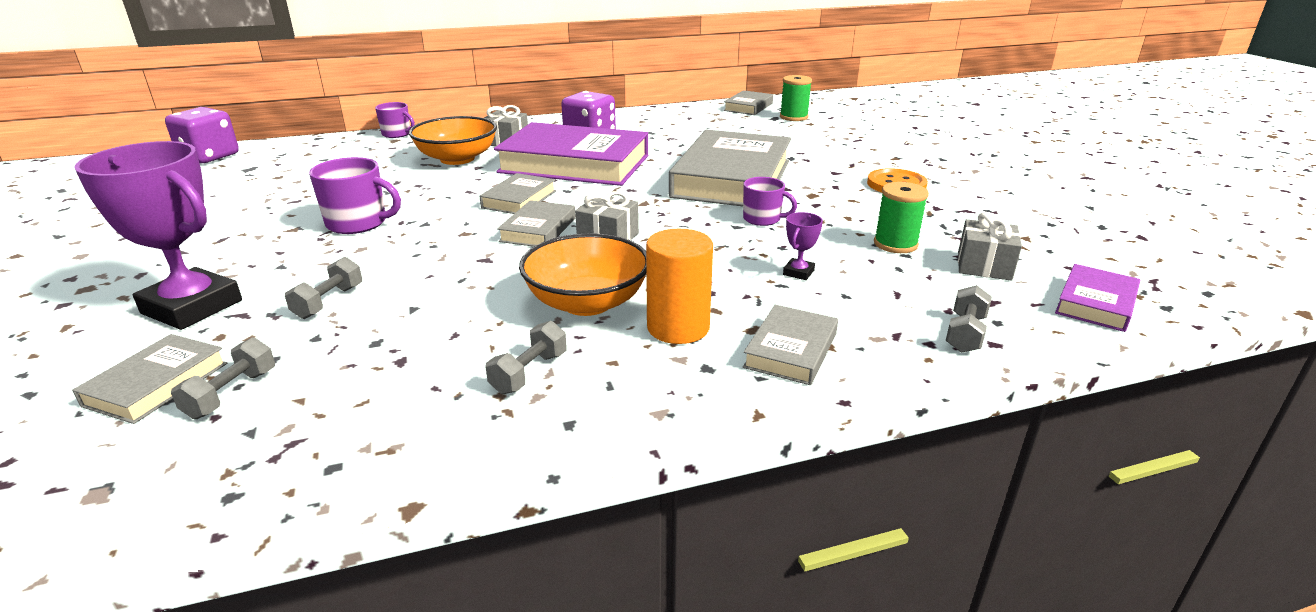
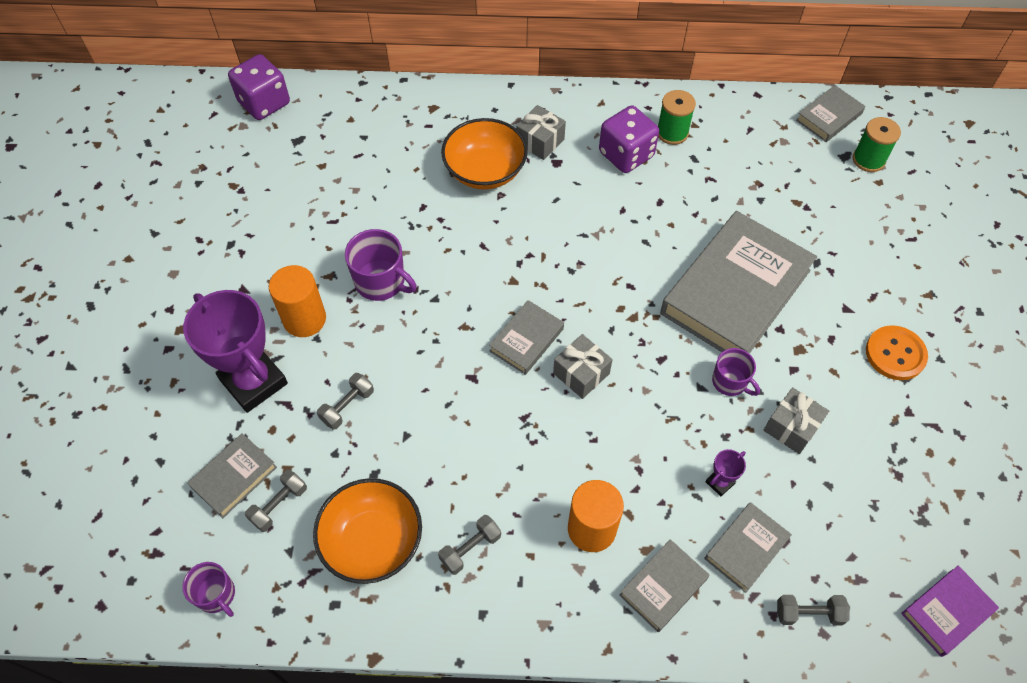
camera: 20 degrees right, 30 degrees up
purple mug [375,102,415,138] -> purple mug moved to [182,562,235,617]
grey book [479,173,556,214] -> grey book moved to [705,502,792,593]
purple book [494,122,648,186] -> none
orange bowl [519,233,646,316] -> orange bowl moved to [313,478,422,584]
green spool [874,182,929,253] -> green spool moved to [658,90,696,145]
grey dumbbell [946,285,992,353] -> grey dumbbell turned 45 degrees clockwise [777,595,850,625]
grey gift [958,212,1022,281] -> grey gift moved to [763,387,829,454]
none -> orange cylinder [269,265,326,337]

